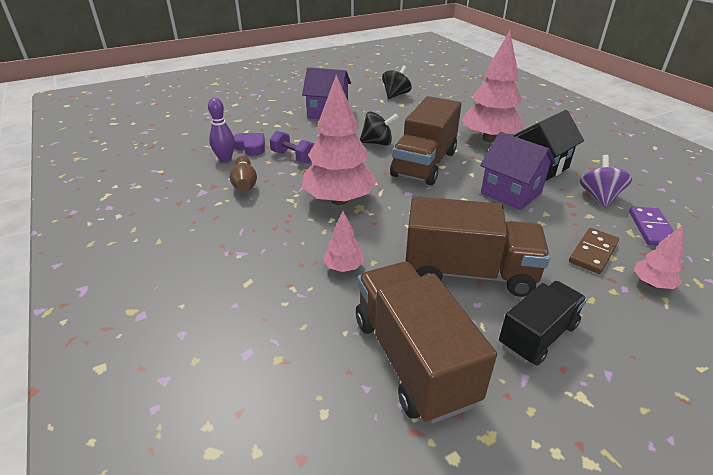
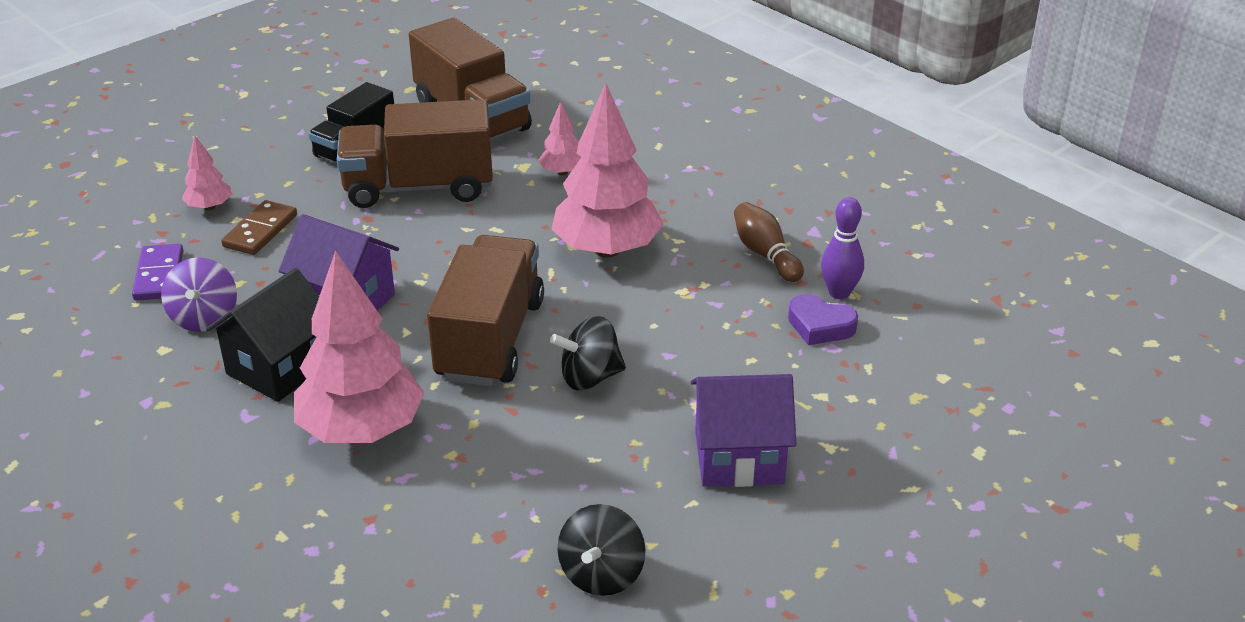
camera: 165 degrees right, 0 degrees up
purple dumbbell [270,131,315,164] -> none

